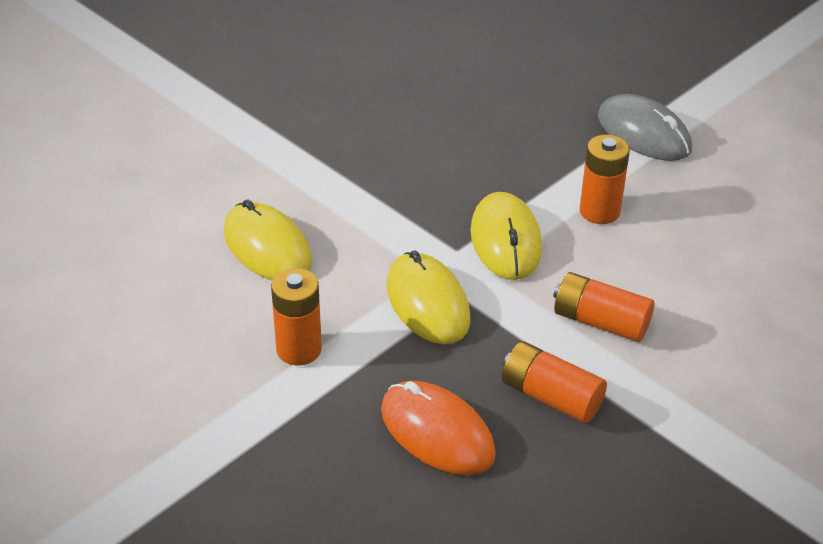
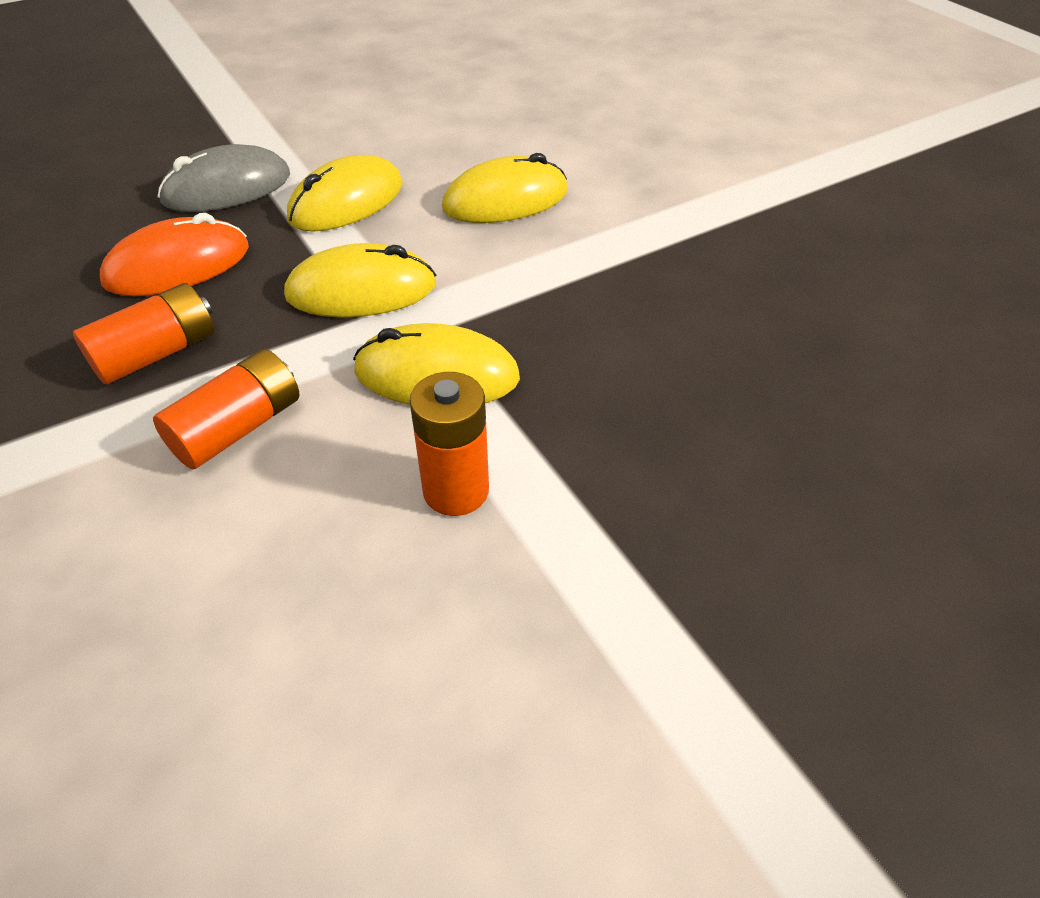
camera: 105 degrees right, 5 degrees up
orange battery [271,268,322,366] -> yellow mouse [287,155,403,232]
grey mouse [598,94,692,161] -> grey mouse moved to [158,144,290,212]

